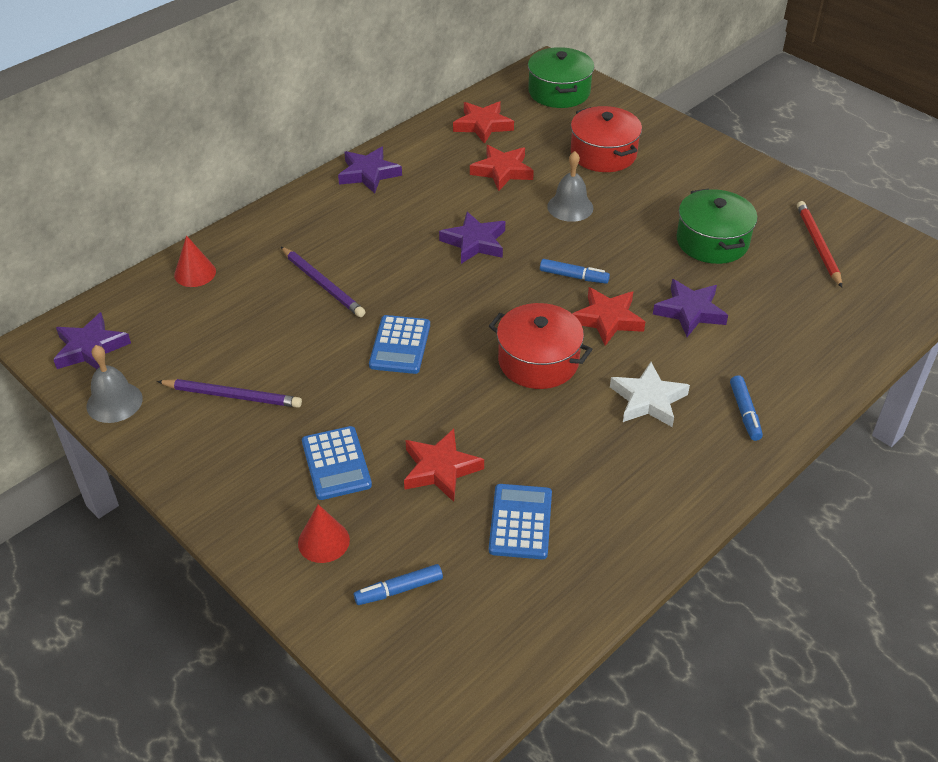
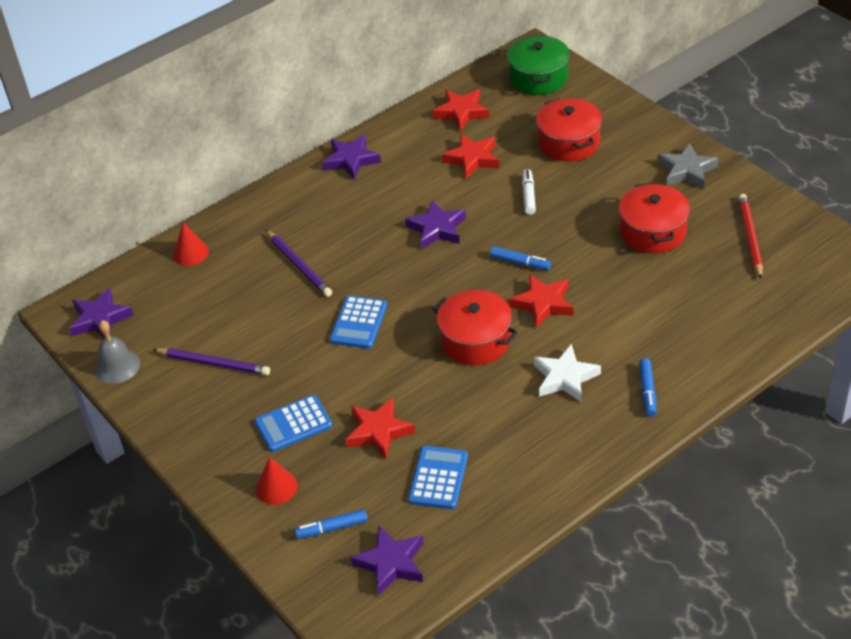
camera: 10 degrees right, 0 degrees up
blue calculator [302,426,372,500] -> blue calculator turned 75 degrees clockwise [254,395,332,452]
grey bell [547,151,593,222] -> white marker [522,169,536,215]
purple star [653,279,728,337] -> purple star moved to [351,526,423,596]
green pot [676,188,758,264] -> red pot [619,182,690,253]
none -> grey star [658,143,719,189]

